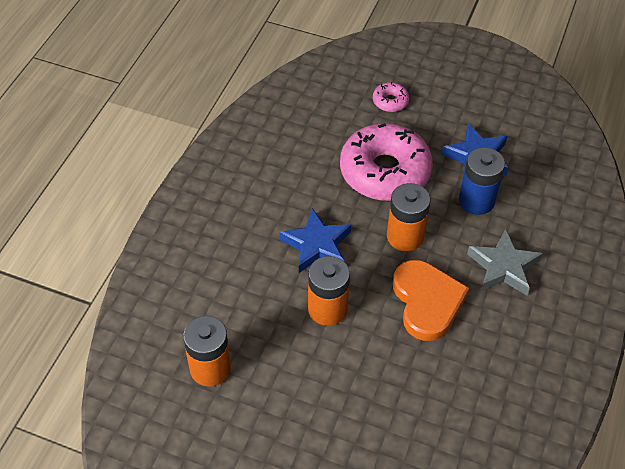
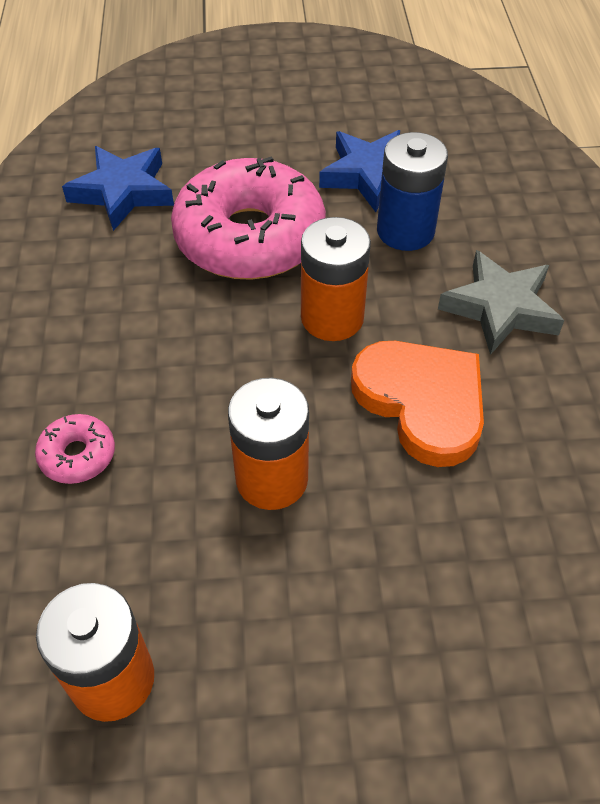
camera: 25 degrees left, 0 degrees up
blue star [280,208,351,273] -> blue star moved to [62,146,174,231]
pink donut [373,82,409,112] -> pink donut moved to [35,414,115,484]

